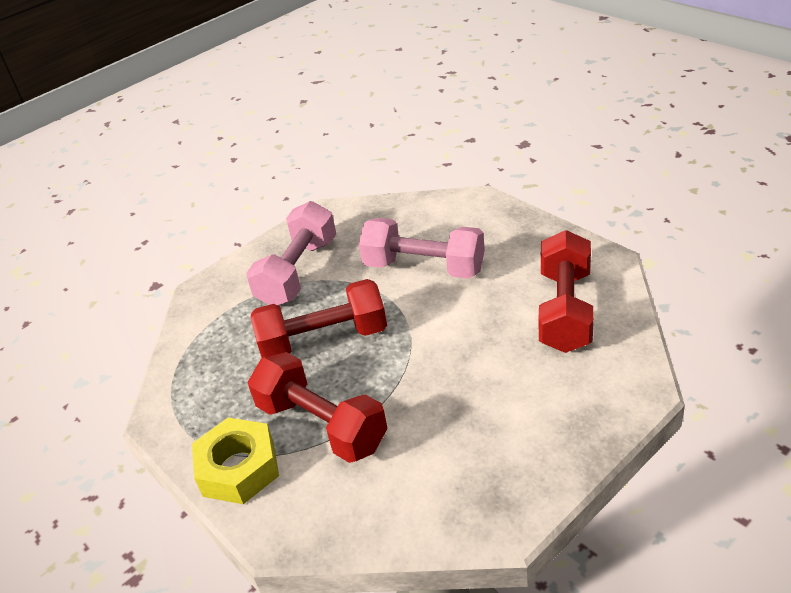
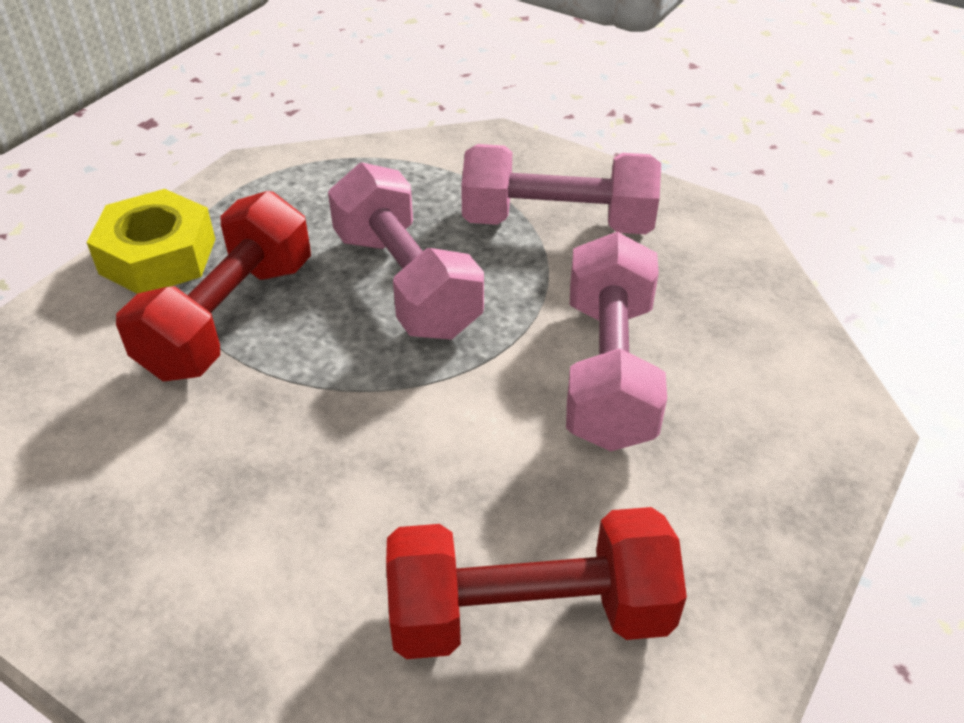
camera: 70 degrees right, 5 degrees up
red dumbbell [251,279,387,358] -> pink dumbbell [328,162,484,340]

